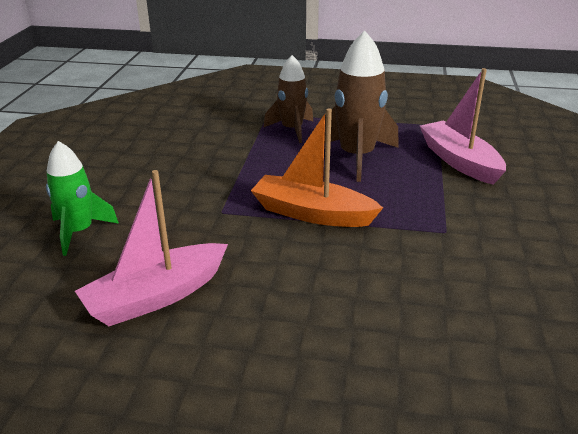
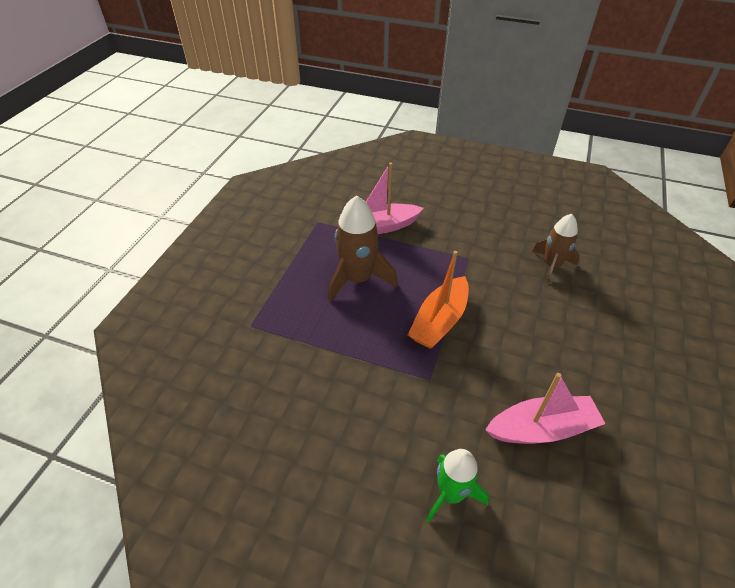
camera: 80 degrees left, 15 degrees up
pink boat [75,170,228,326] -> pink boat turned 75 degrees counterclockwise [485,373,606,444]
brown rocket [263,55,313,143] -> brown rocket moved to [532,214,580,283]

